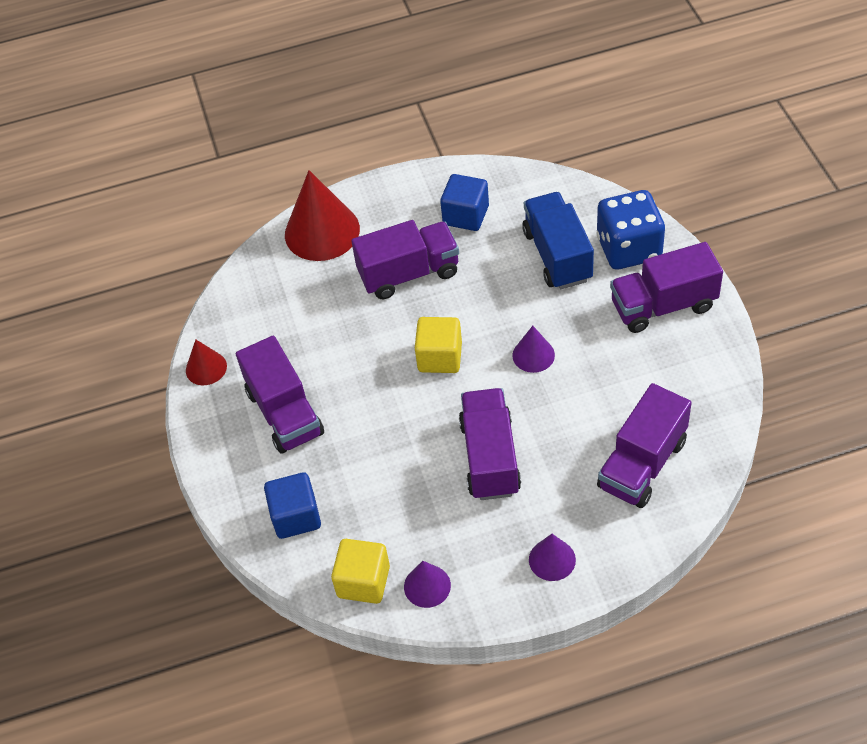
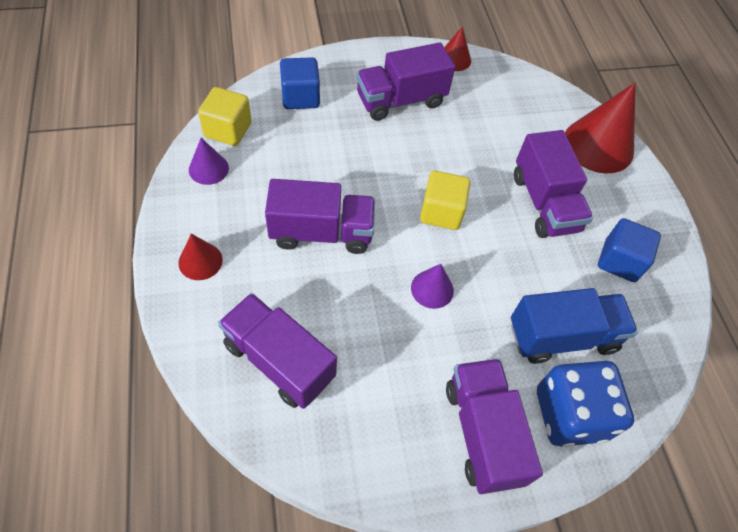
camera: 85 degrees right, 5 degrees up
purple cone [529,534,576,581] -> red cone [178,234,223,280]

